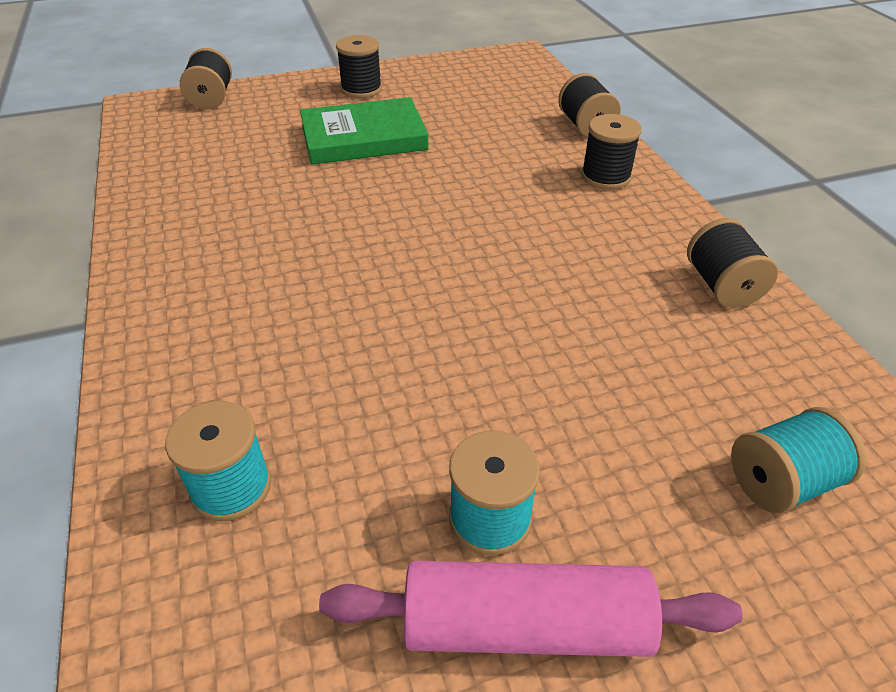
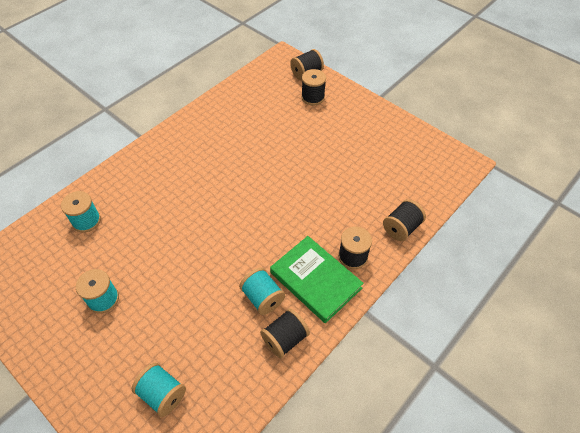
camera: 60 degrees right, 10 degrees up
green book [300,97,429,165] -> green book moved to [270,236,364,323]
pink rolling pin [319,561,743,657] -> none
black spool [336,35,382,98] -> black spool moved to [301,69,326,105]
none -> turquoise spool [239,268,285,315]

